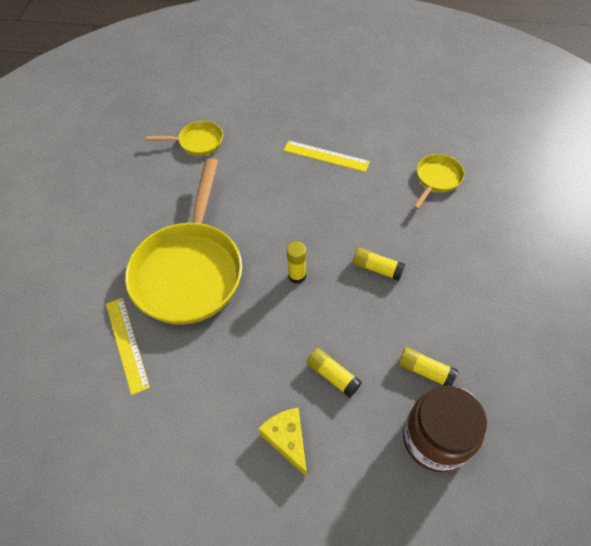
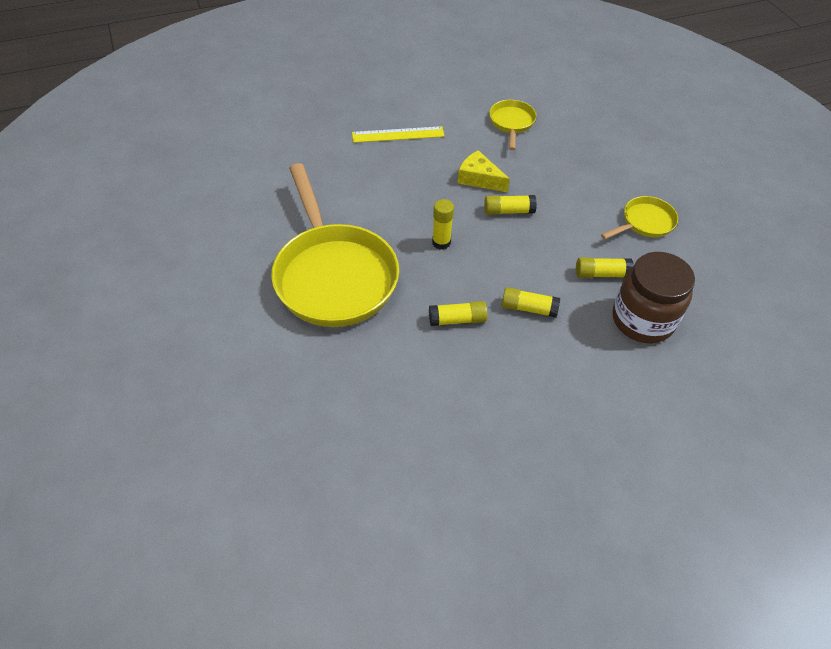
camera: 30 degrees left, 5 degrees down
yellow ruler [106,298,150,395] -> none
yellow pan [146,121,223,156] -> yellow pan moved to [601,196,678,239]
yellow cheese [258,407,307,477] -> yellow cheese moved to [458,150,510,192]
none -> yellow glue stick [429,301,487,326]

